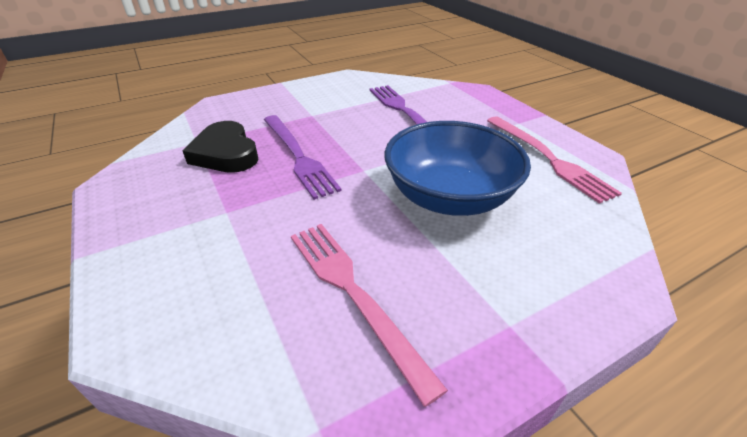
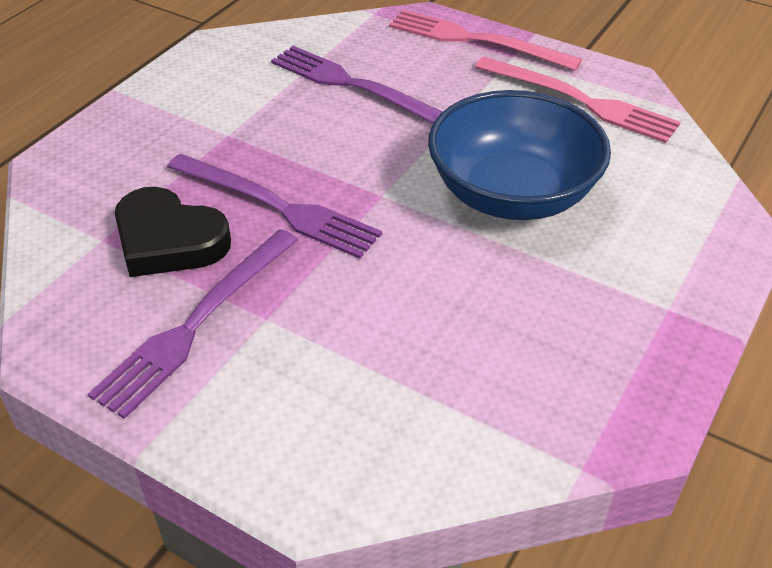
camera: 30 degrees left, 5 degrees up
pink fork [291,224,448,407] -> pink fork moved to [389,10,582,71]
none -> purple fork [88,229,298,419]

